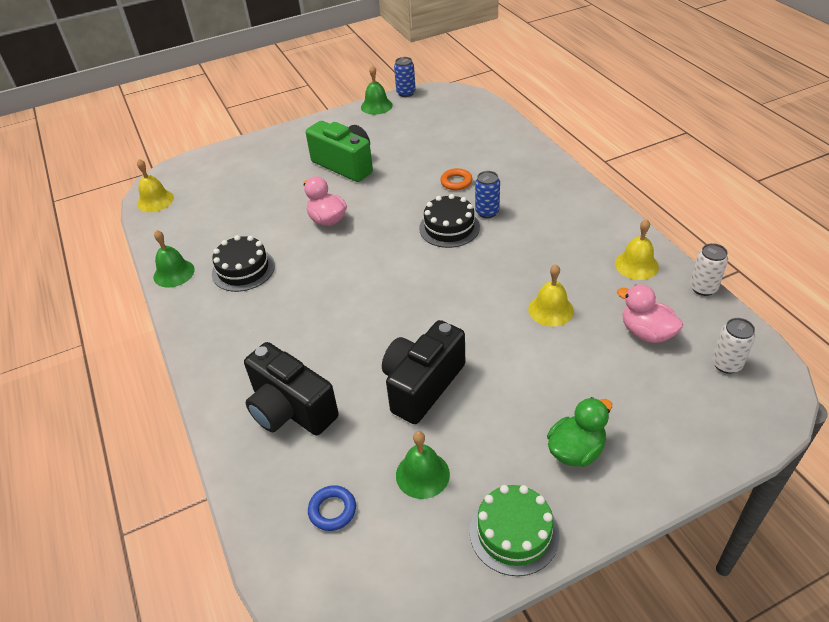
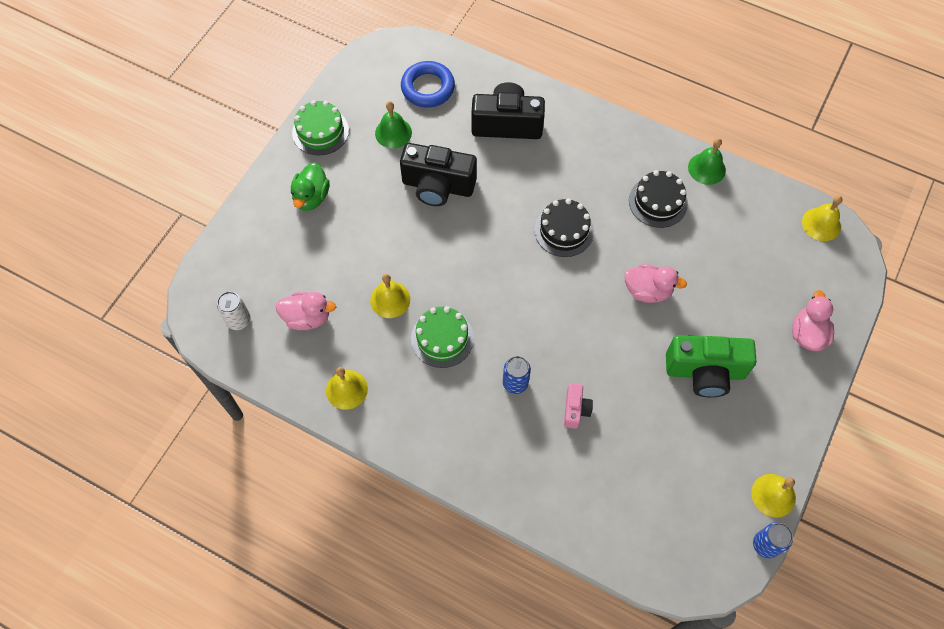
camera: 140 degrees right, 20 degrees up
blue ring [308,485,356,531] -> blue ring [401,61,455,107], size x1.73
green bell [361,65,393,115] -> yellow bell [751,474,796,517]
black camera [382,320,465,424] -> black camera turned 105 degrees clockwise [400,143,477,206]
black cake [419,194,480,248] -> black cake moved to [534,199,594,257]
orange ring [440,168,472,190] -> pink camera [564,383,593,429]
white can [690,243,728,296] -> none
none -> green cake [411,306,474,368]
none -> pink duck [792,290,834,351]

